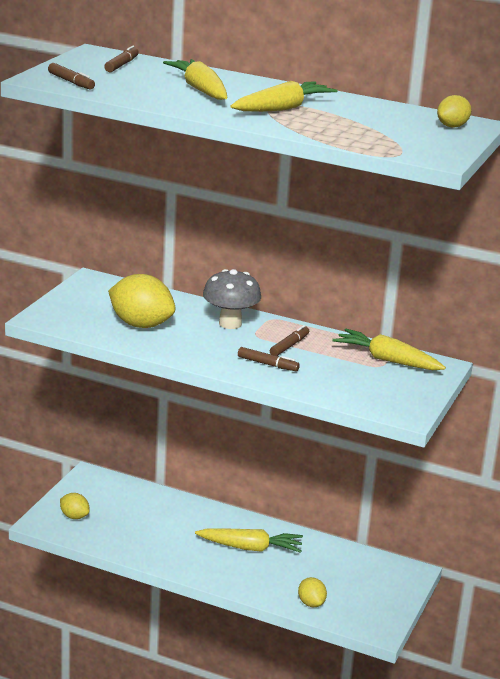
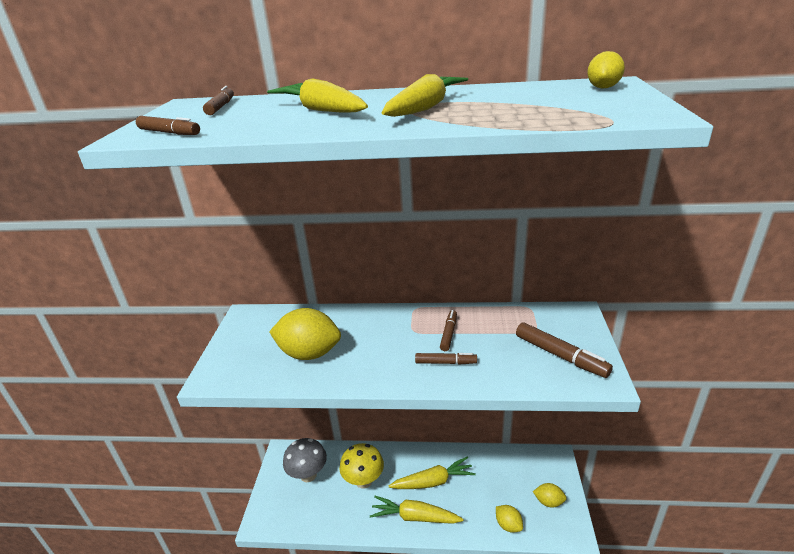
camera: 15 degrees left, 5 degrees up
yellow lemon [60,493,90,519] -> yellow lemon moved to [533,483,567,507]
grey mushroom [203,269,261,329] -> grey mushroom moved to [283,438,327,482]
yellow carrot [332,329,446,370] -> yellow carrot moved to [370,496,463,524]
none -> yellow mushroom [339,443,384,489]
none -> brown marker [516,322,613,378]

